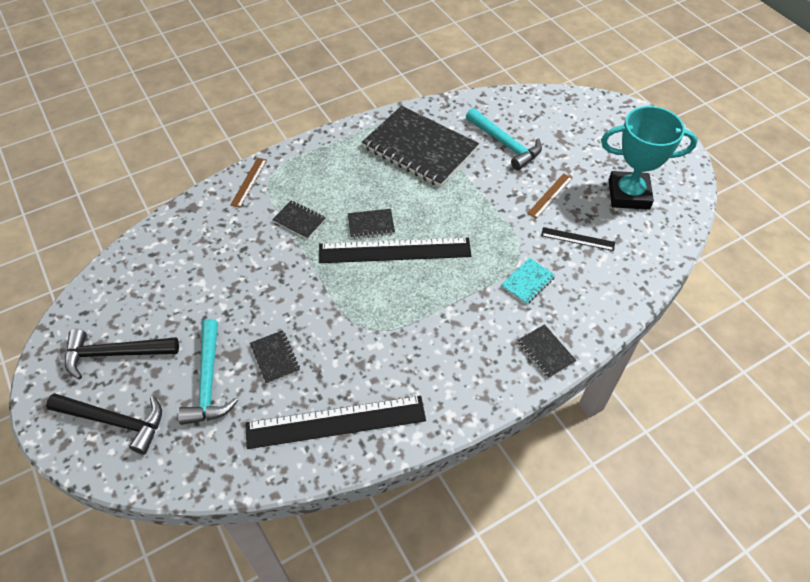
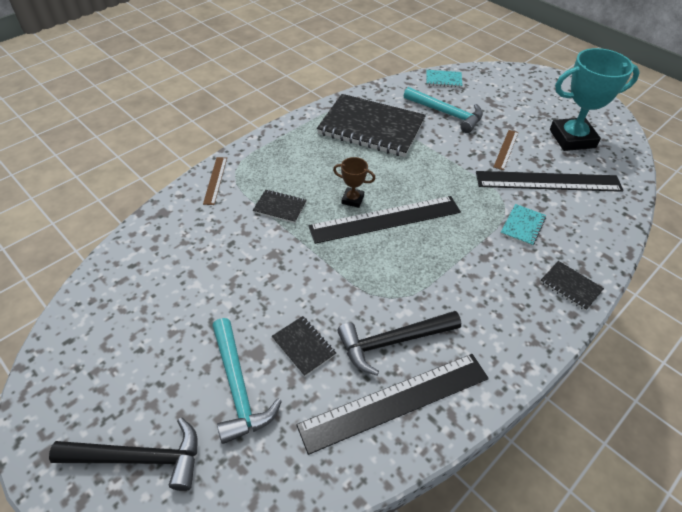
camera: 15 degrees left, 5 degrees down
black hammer [65,329,179,380] -> black hammer moved to [337,311,461,376]
black notebook [348,209,395,239] -> brown trophy [333,157,376,208]
black ruler [541,227,615,251] -> black ruler [476,171,624,192], size x2.06
none -> turquoise notebook [427,70,462,88]

